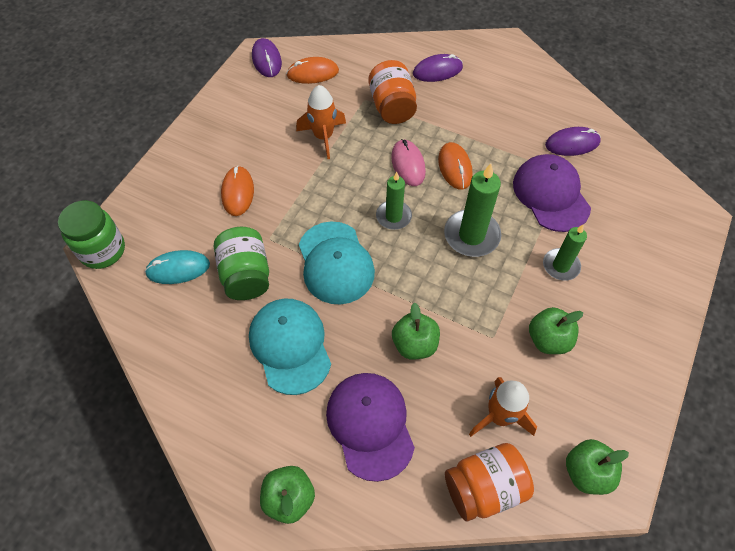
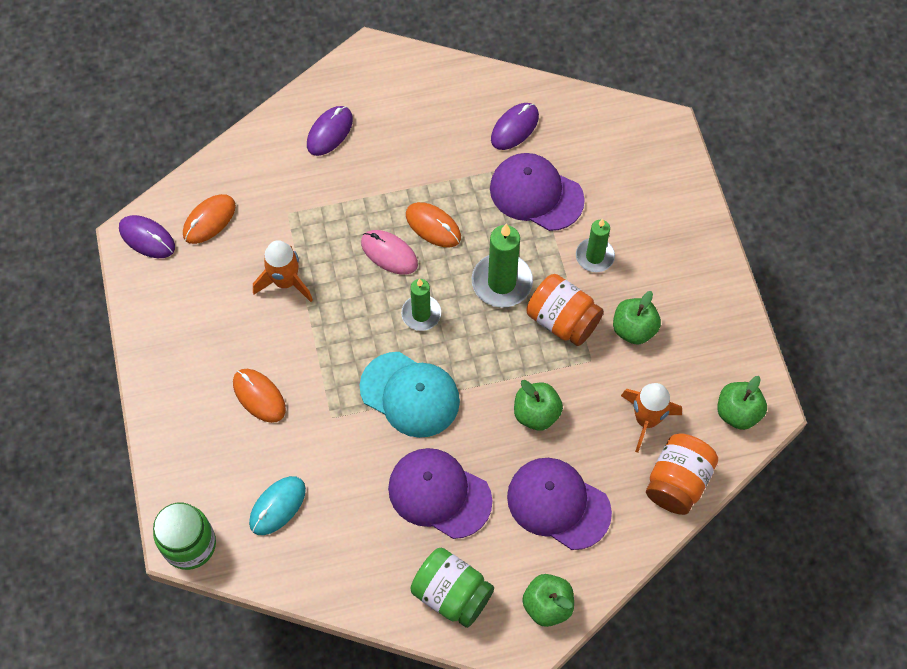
camera: 40 degrees left, 5 degrees up
green jar [214,227,269,300] -> green jar moved to [411,548,494,628]
turquoise cap [249,299,331,395] -> purple cap [388,448,492,539]
orange jar [368,60,417,124] -> orange jar moved to [526,274,603,346]

